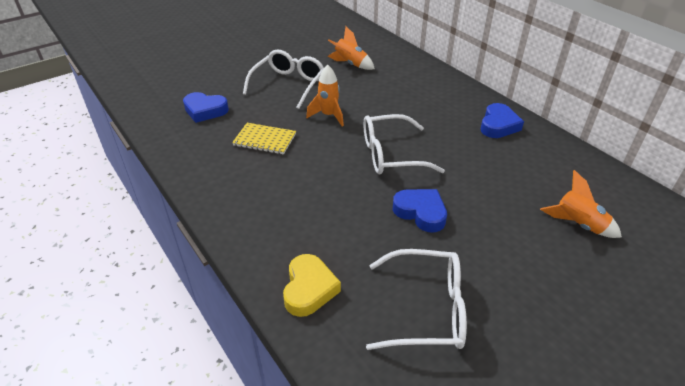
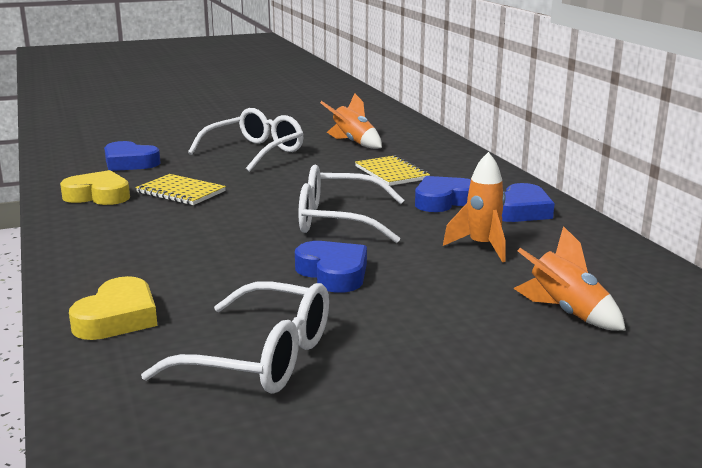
camera: 15 degrees right, 20 degrees down
orange rocket [306,65,344,127] -> orange rocket moved to [443,152,506,262]
none -> yellow heart [60,170,130,205]
none -> yellow notebook [355,155,430,186]
none -> blue heart [415,176,471,212]

